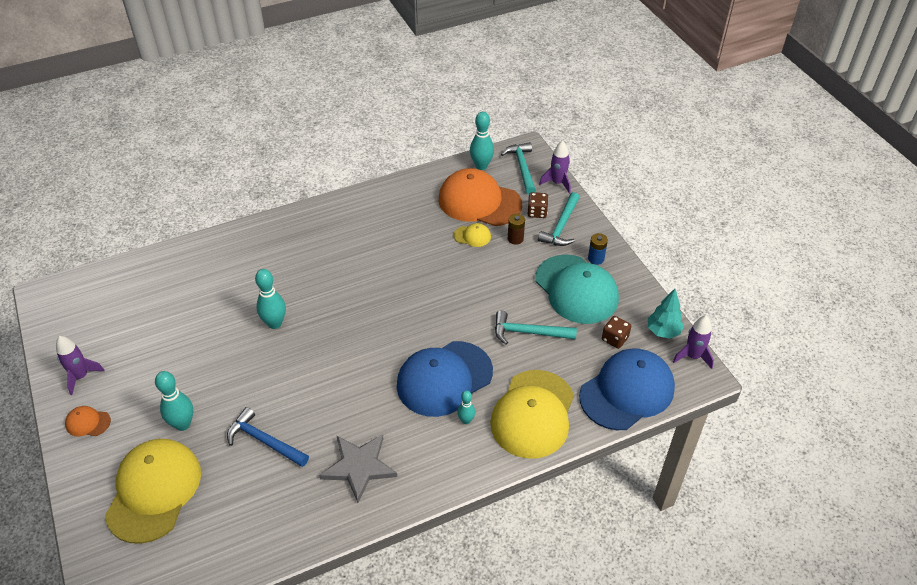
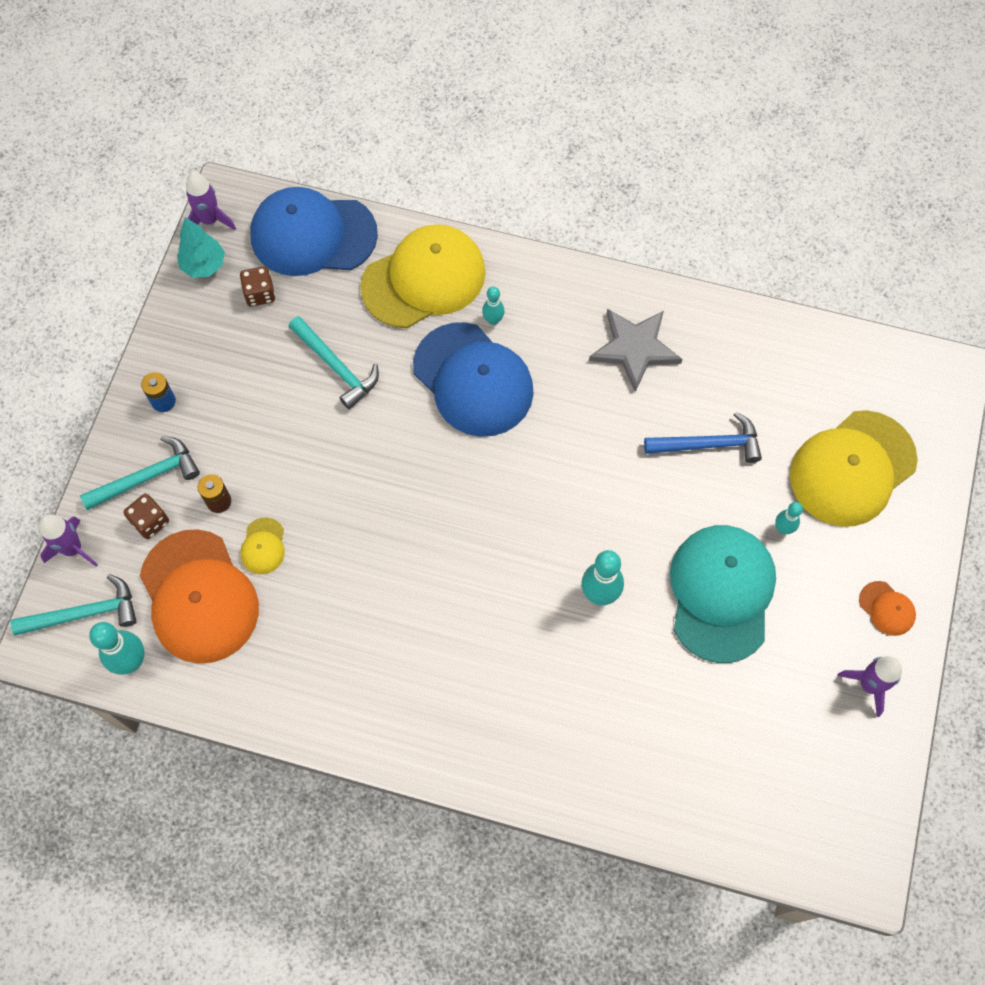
camera: 140 degrees left, 20 degrees up
turquoise bowling pin [155,371,193,431] -> turquoise bowling pin [775,502,803,534], size x0.58
blue hammer [227,407,309,467] -> blue hammer turned 75 degrees counterclockwise [644,412,762,463]
blue cap [397,341,493,417] -> blue cap turned 45 degrees clockwise [413,322,534,437]
yellow cap [454,223,491,247] -> yellow cap turned 135 degrees counterclockwise [240,517,285,574]
turquoise hammer [501,142,536,194] -> turquoise hammer turned 135 degrees counterclockwise [10,574,137,636]
turquoise cap [535,254,619,324] -> turquoise cap moved to [670,525,776,663]

